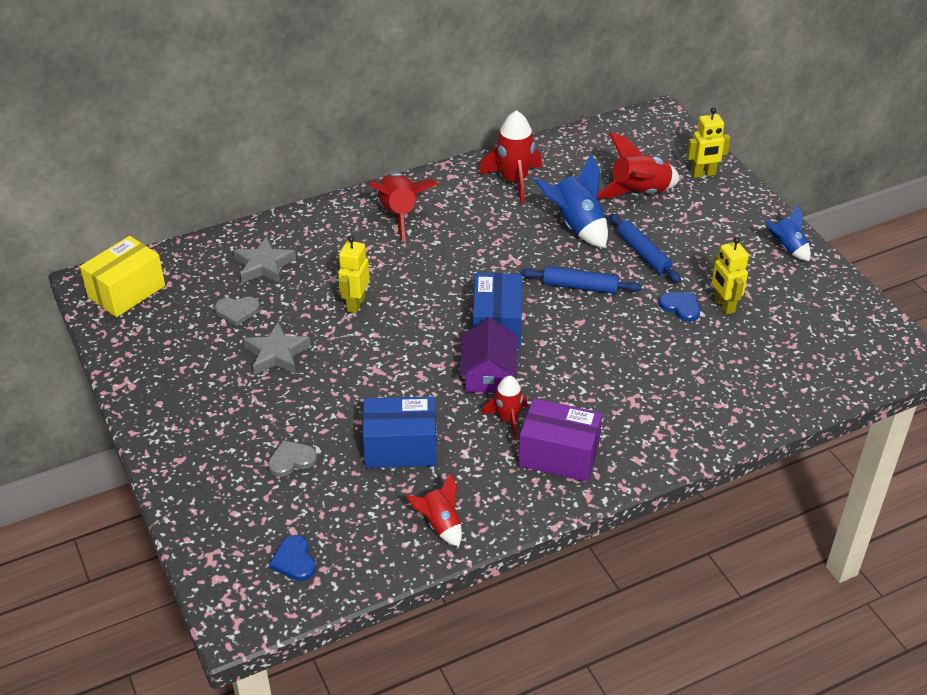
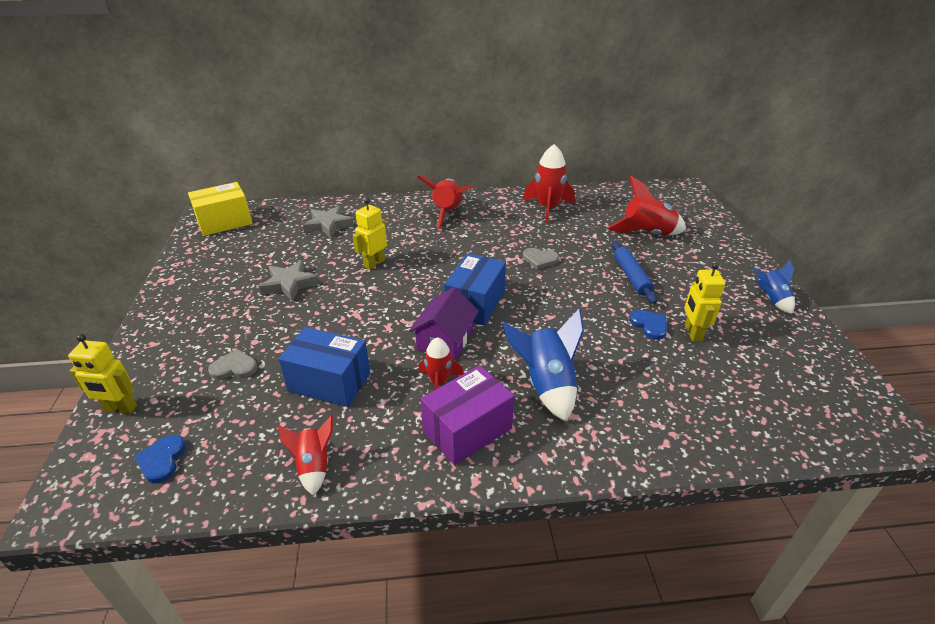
camera: 20 degrees right, 5 degrees down
grey heart [215,297,260,326] -> grey heart moved to [523,248,559,269]
purple box [518,398,602,482] -> purple box turned 75 degrees counterclockwise [420,365,514,465]
blue rolling pin [521,266,641,294] -> none
blue rocket [534,154,608,248] -> blue rocket moved to [503,309,584,421]
yellow robot [687,107,730,178] -> yellow robot moved to [68,334,137,414]

